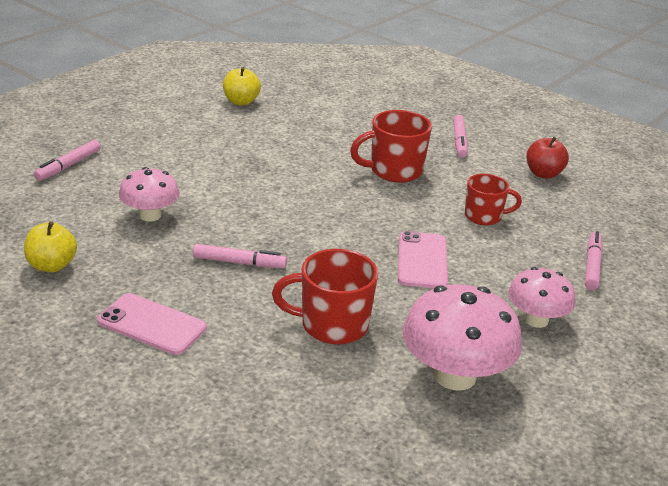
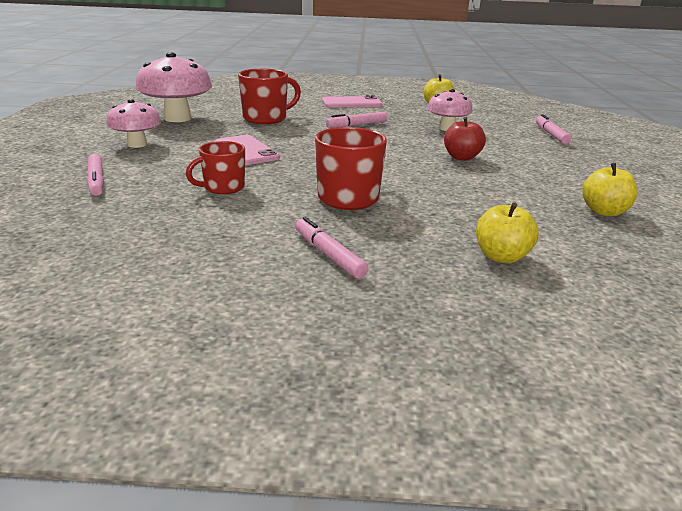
camera: 145 degrees right, 5 degrees down
red apple [526,137,569,179] -> red apple moved to [444,117,486,161]
none -> yellow apple [476,202,539,263]

